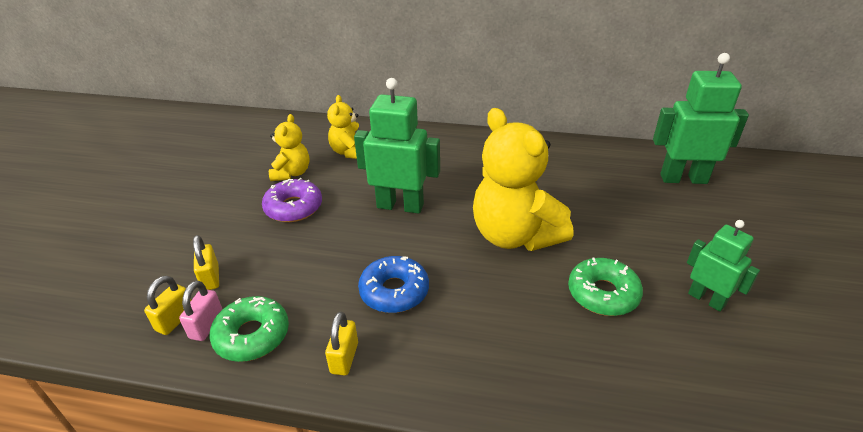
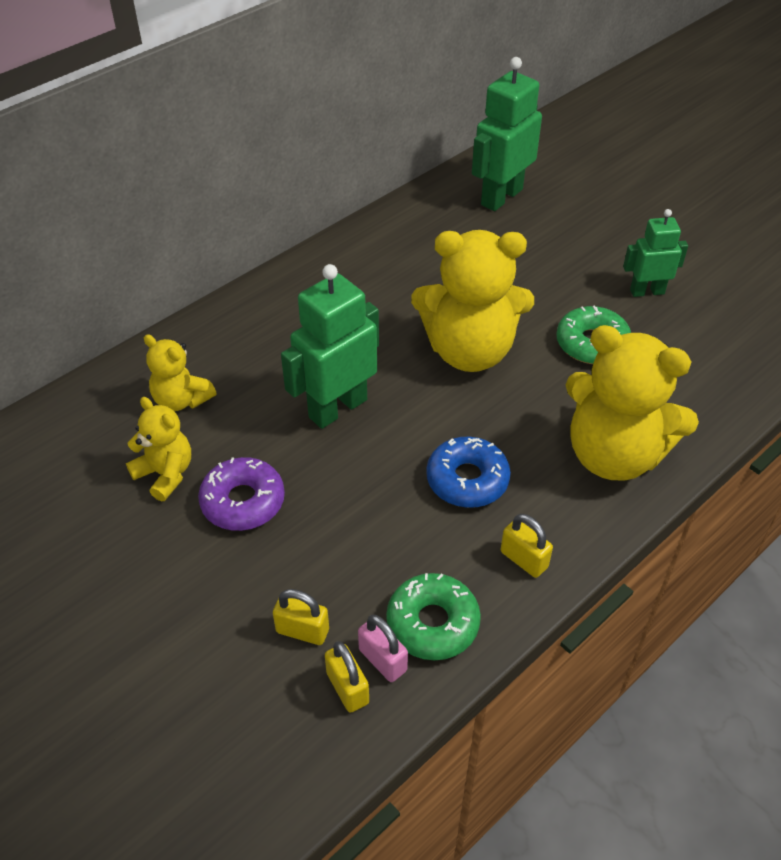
camera: 55 degrees left, 10 degrees up
none -> yellow teddy bear [566,325,699,481]

